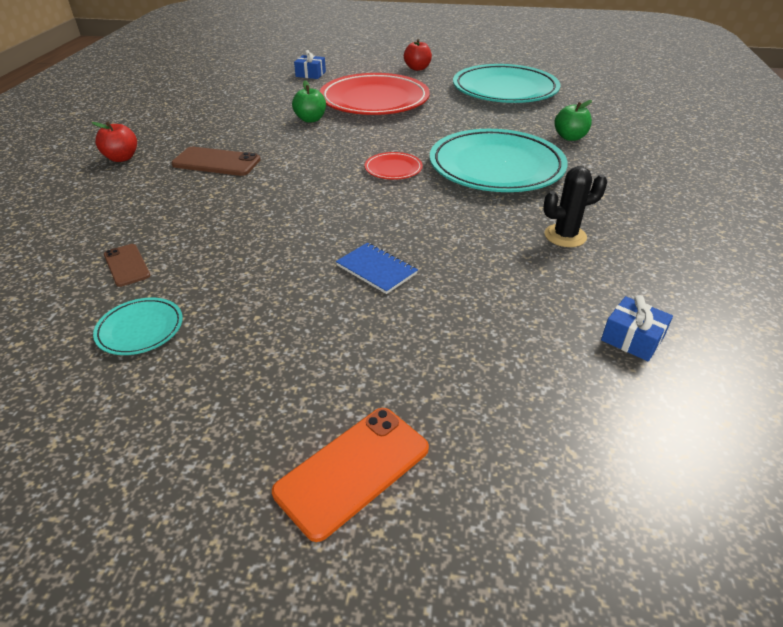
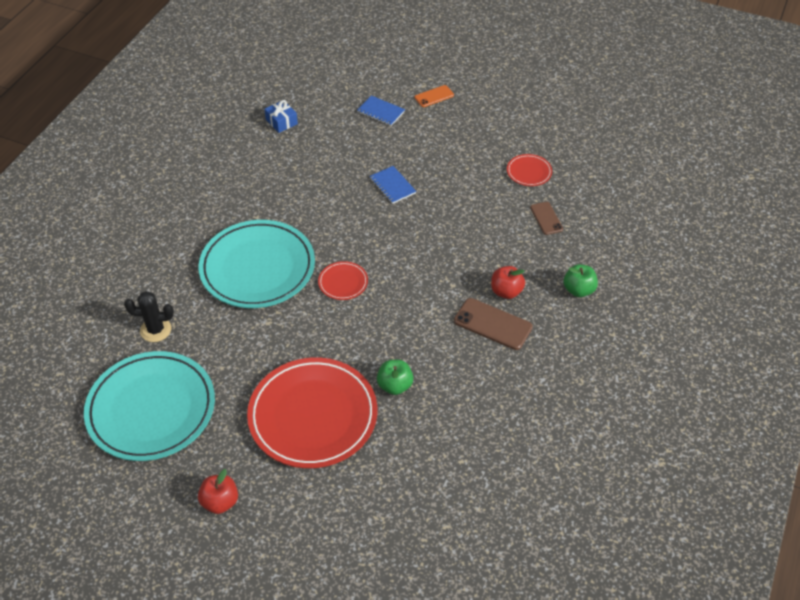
camera: 165 degrees left, 10 degrees up
red apple [92,122,137,162] -> red apple moved to [491,266,525,299]
turquoise plate [93,298,183,355] -> red plate [507,154,552,186]
orange phone [272,408,429,542] -> orange phone [414,85,454,107], size x0.62
blue gift [294,50,326,79] -> none
black cactus [543,166,607,247] -> black cactus moved to [124,291,174,342]
green apple [554,100,592,141] -> green apple moved to [563,264,598,297]
none -> blue notebook [357,95,405,126]

